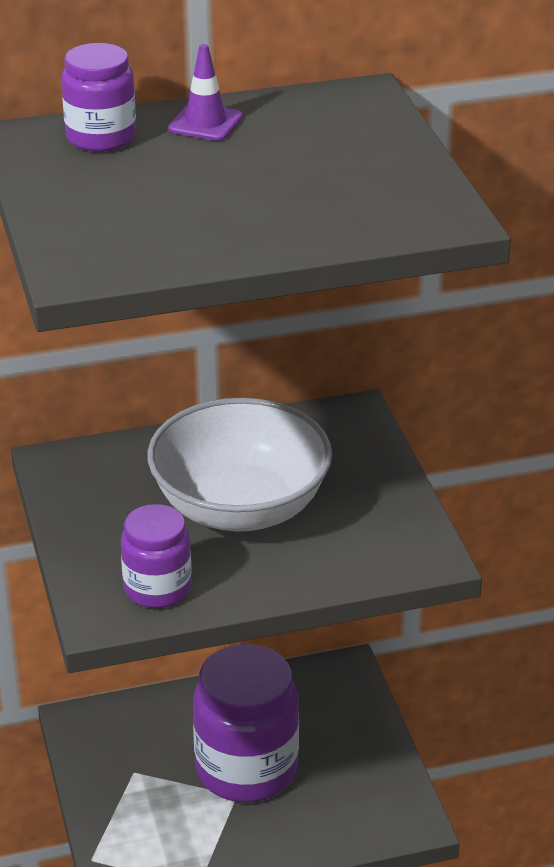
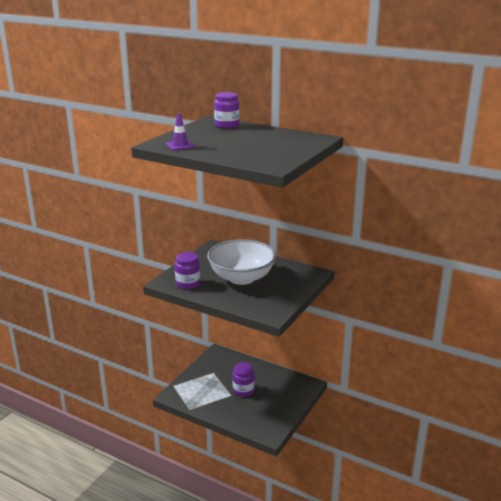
camera: 45 degrees right, 10 degrees down
purple traffic cone [168,44,243,141] -> purple traffic cone moved to [166,113,195,150]
purple jar [193,644,299,802] -> purple jar [232,363,255,397], size x0.56

